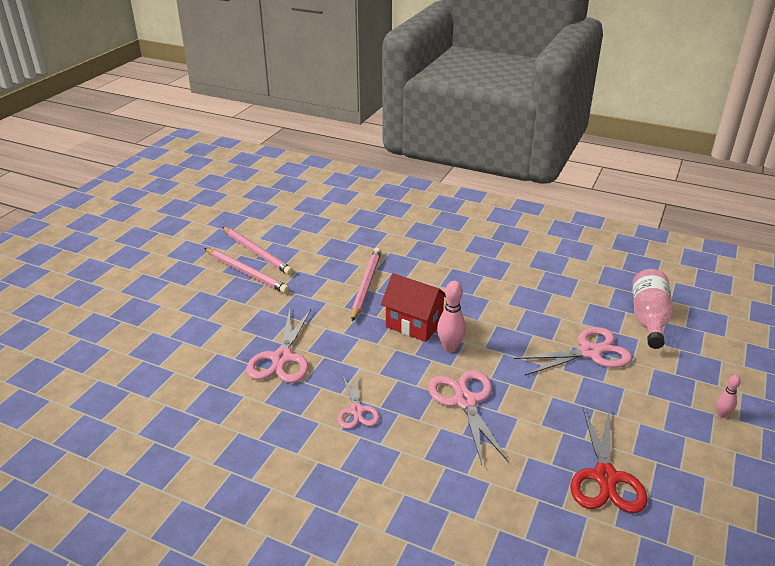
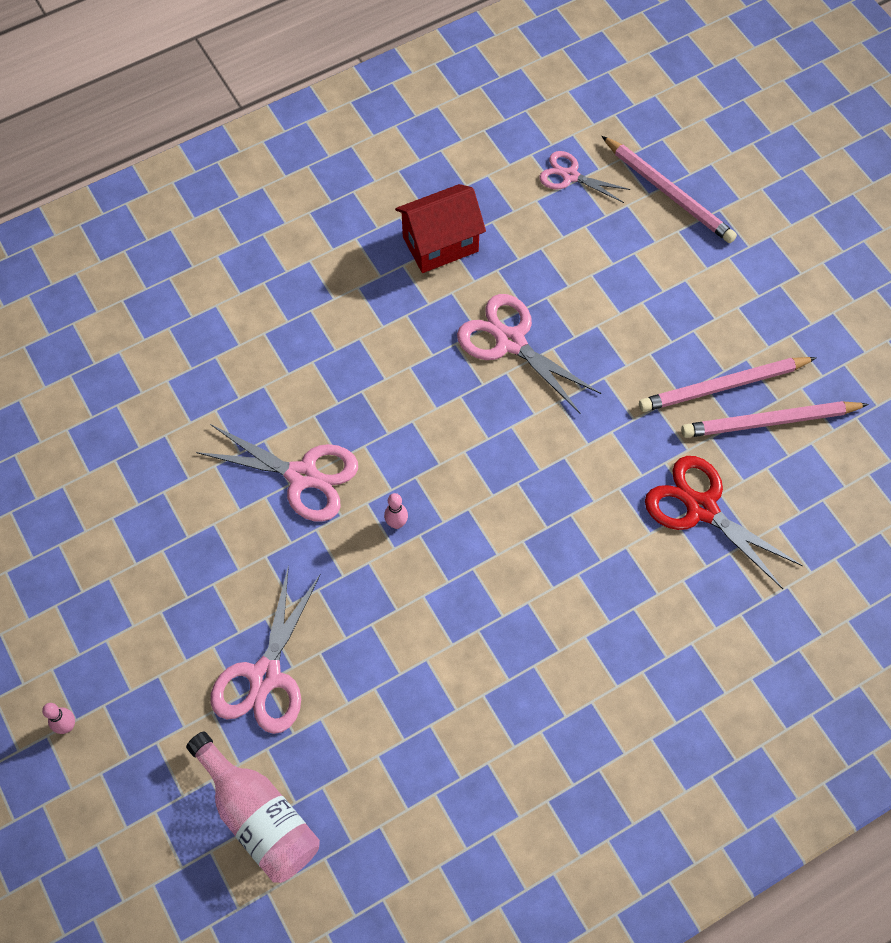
camera: 125 degrees right, 30 degrees up
pink scissors [338,373,379,429] -> pink scissors moved to [539,151,631,203]
pink pencil [351,248,382,321] -> pink pencil moved to [602,136,737,243]
red house [381,273,446,342] -> red house moved to [395,184,486,273]
pink bowling pin [437,281,466,352] -> pink bowling pin [384,493,408,529], size x0.58
red scissors [570,408,648,513] -> red scissors moved to [645,456,803,589]

